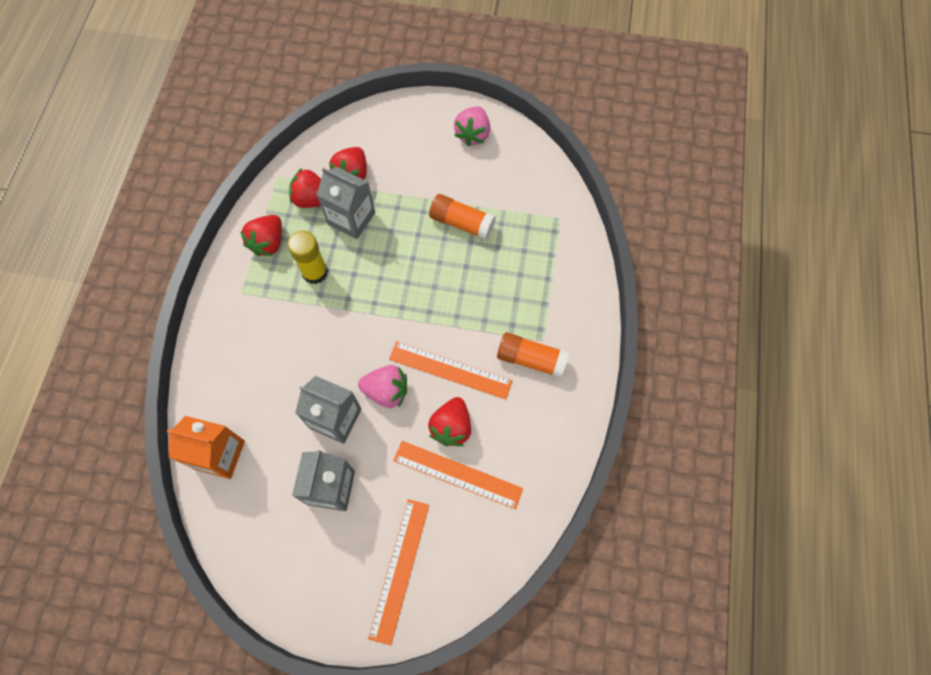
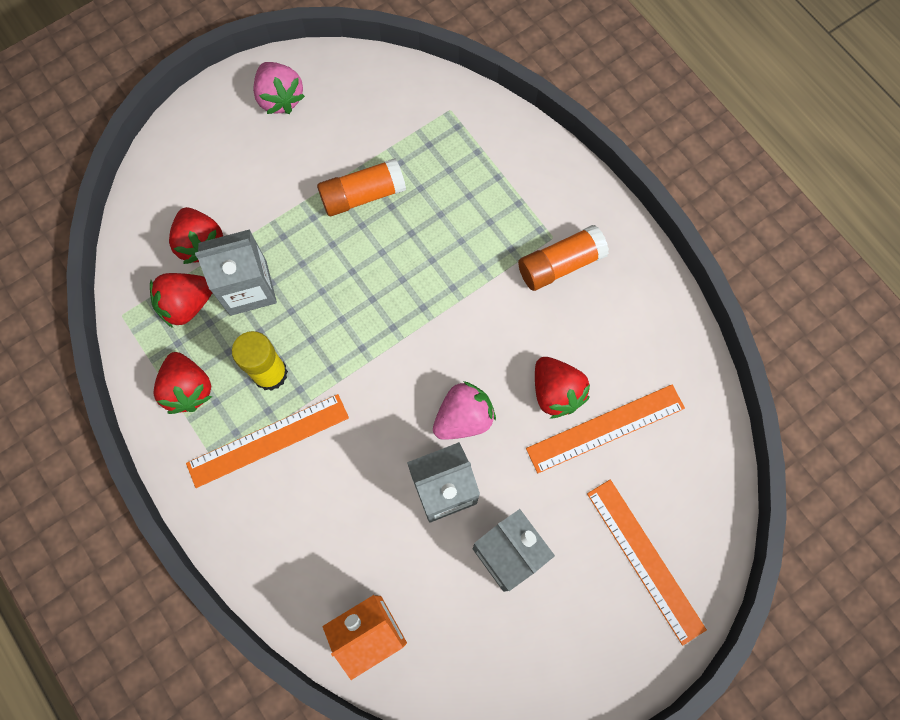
camera: 45 degrees left, 5 degrees up
orange ruler [389,341,513,399] -> orange ruler moved to [186,394,349,488]

